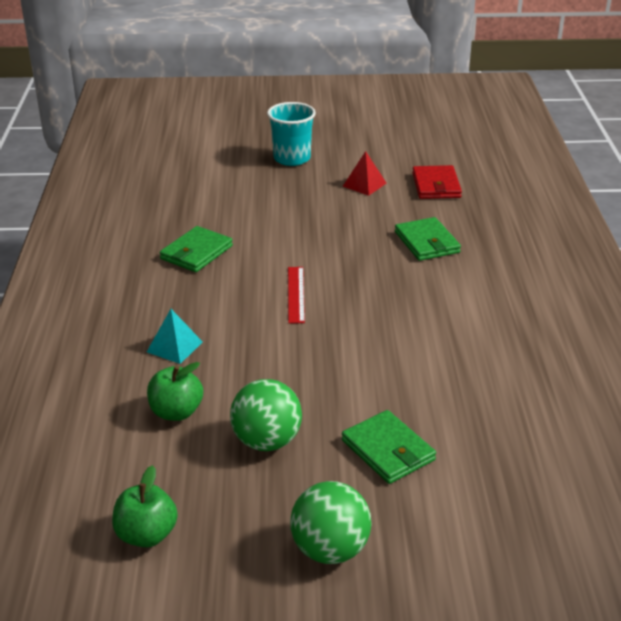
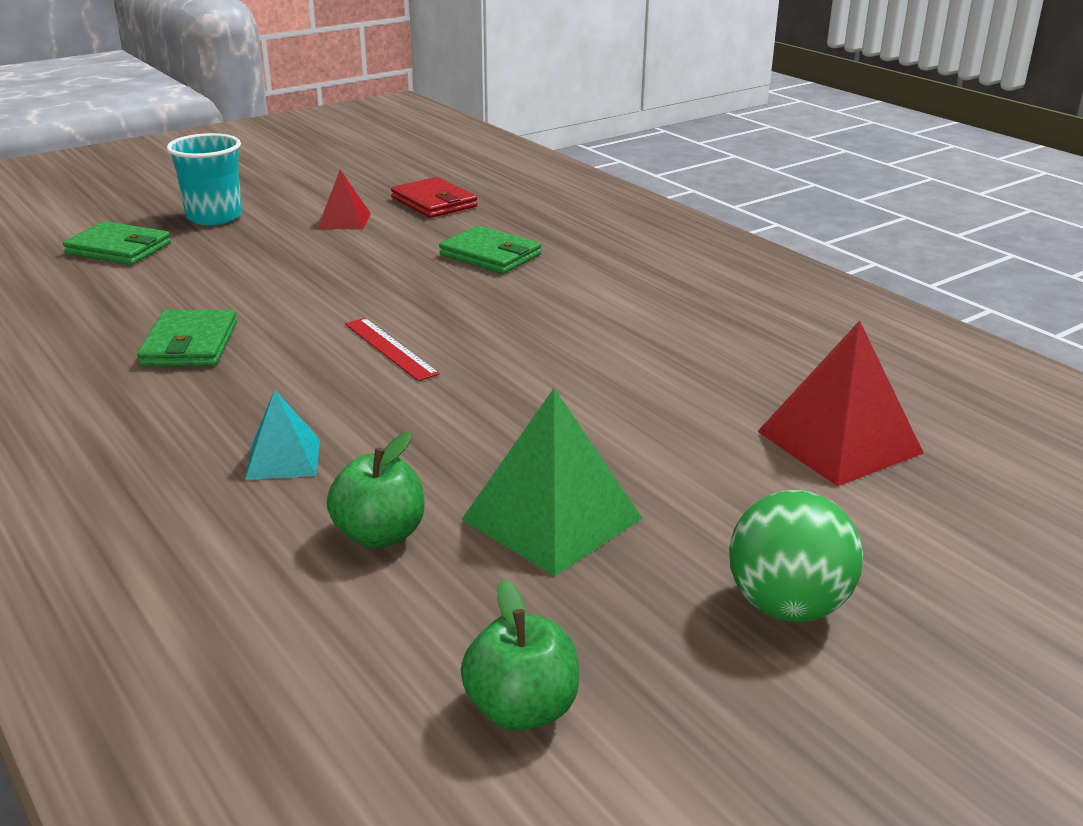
camera: 35 degrees left, 5 degrees down
green ball [230,379,302,451] -> green pyramid [461,388,643,576]
green wallet [342,410,436,484] -> green wallet moved to [63,221,171,265]
none -> red pyramid [757,320,924,487]

